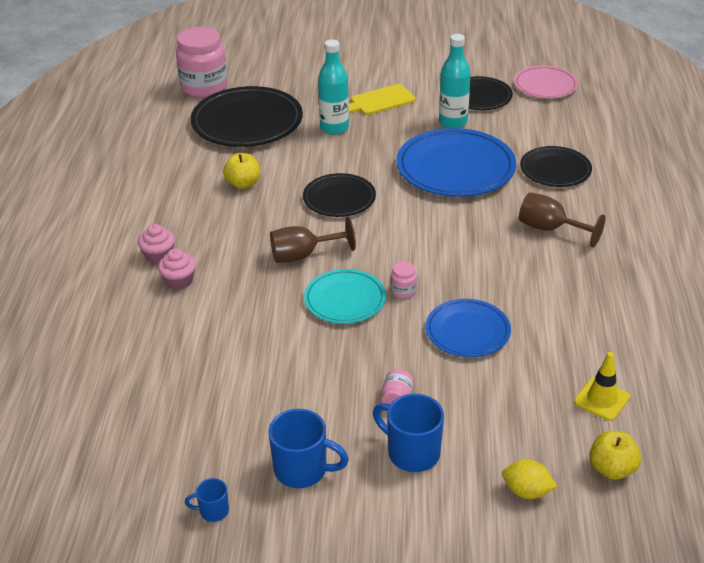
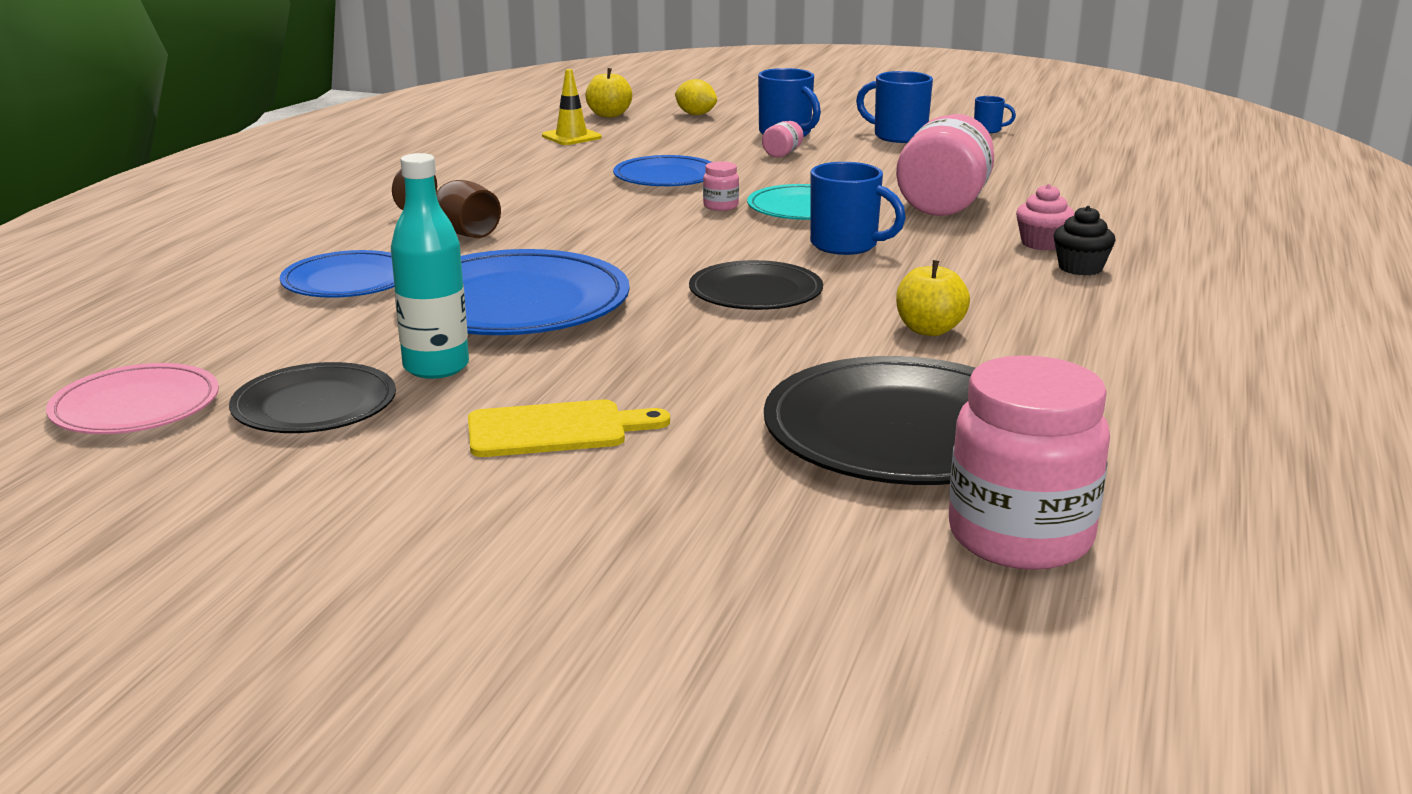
camera: 165 degrees left, 15 degrees down
pink cupcake [138,224,175,264] -> black cupcake [1053,206,1116,275]
brown goblet [270,217,356,263] -> blue mug [810,162,906,255]
turquoise bottle [318,39,349,135] -> none
black plate [520,146,592,187] -> blue plate [280,250,395,298]
none -> pink jar [896,114,994,216]

